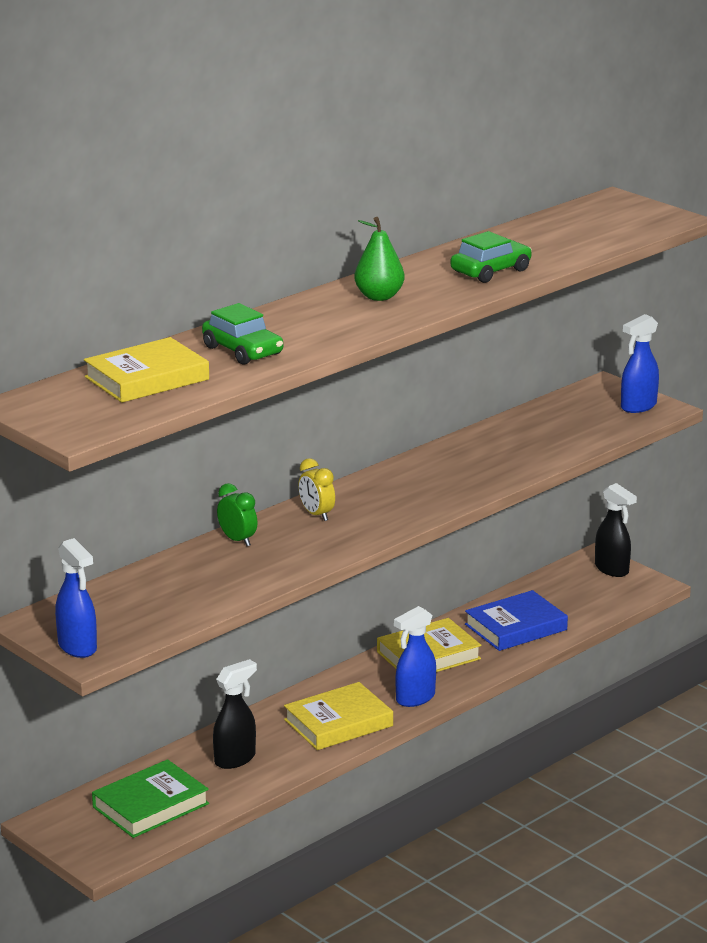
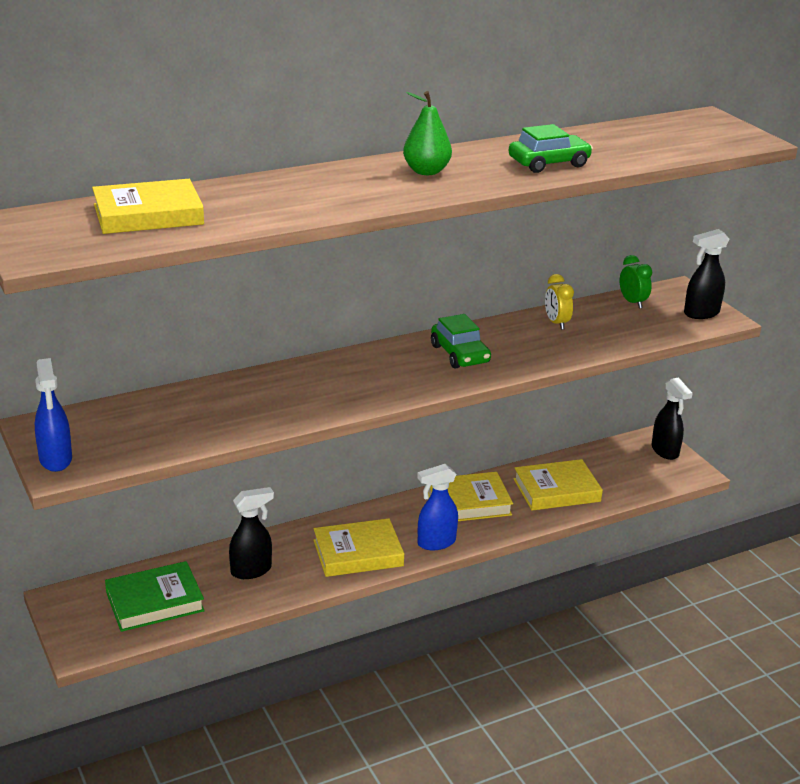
camera: 15 degrees right, 5 degrees up
green car [202,303,283,365] -> green car moved to [431,314,491,369]
green clock [217,483,258,546] -> green clock moved to [620,255,652,309]
yellow clock [298,458,335,521] -> yellow clock moved to [545,274,574,330]
blue book [465,590,568,651] -> yellow book [513,459,603,511]
blue spray bottle [621,314,659,413] -> black spray bottle [684,229,729,319]

